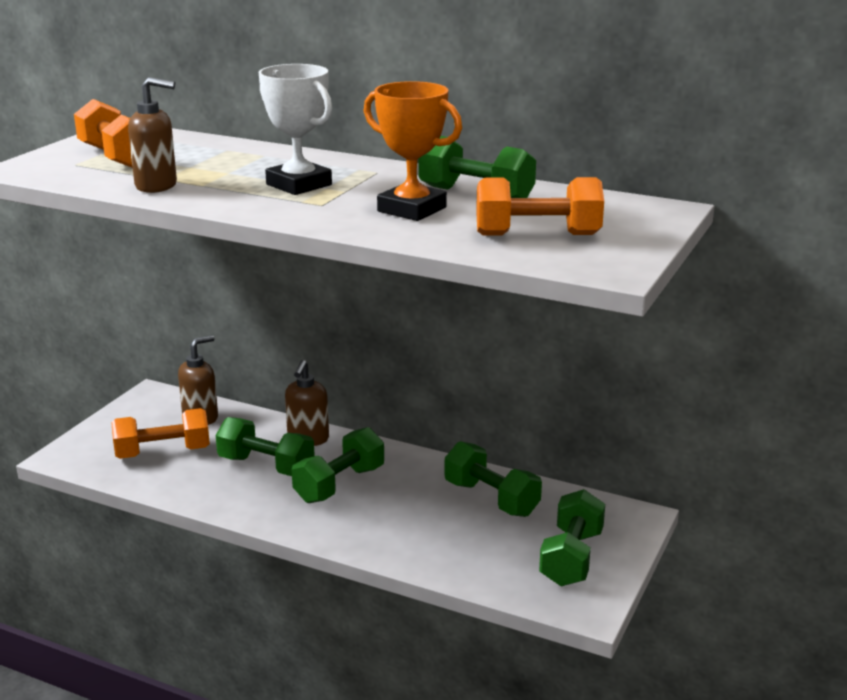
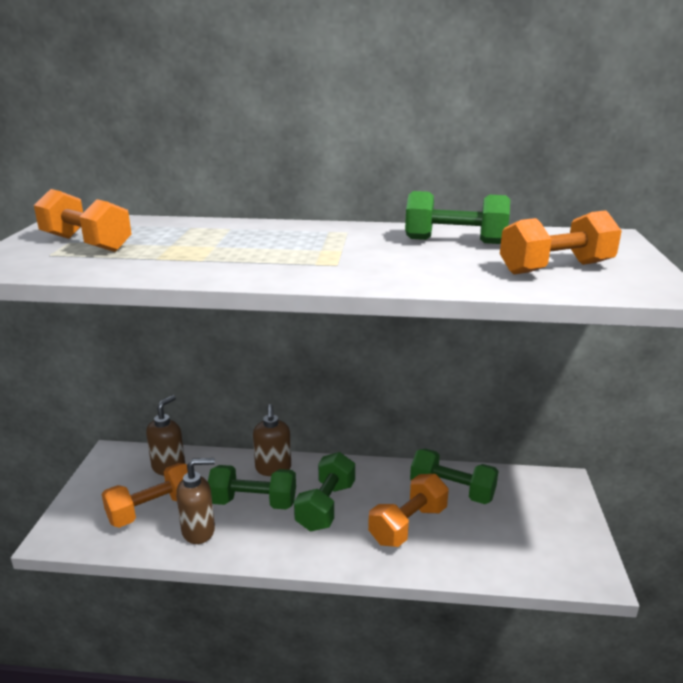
camera: 20 degrees left, 0 degrees up
brown soap dispenser [128,77,177,193] -> brown soap dispenser moved to [176,458,215,544]
white trophy [258,64,332,195] -> none
orange trophy [364,81,462,221] -> none
green dumbbell [539,489,605,586] -> none
none -> orange dumbbell [368,474,449,547]

